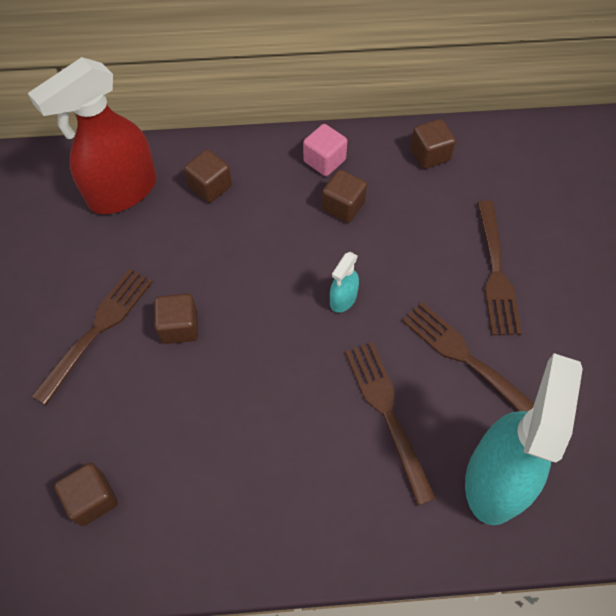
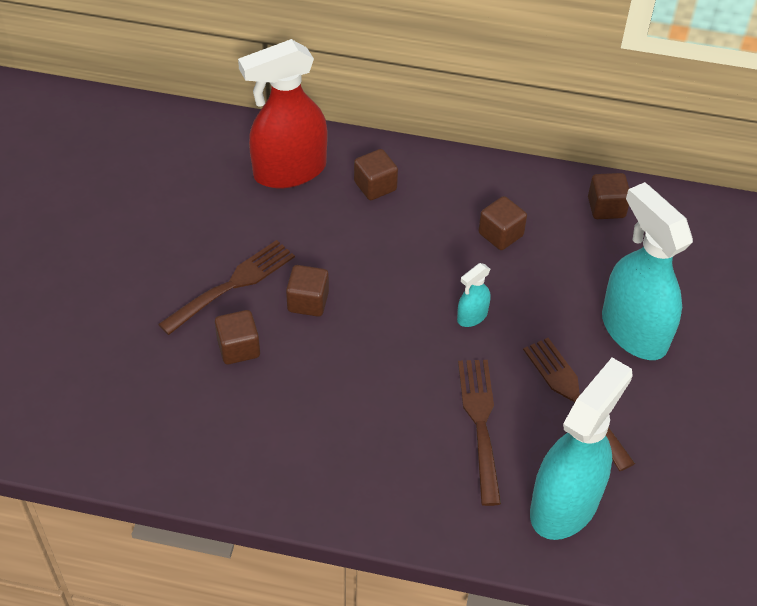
camera: 15 degrees right, 10 degrees down
brown cube [54,463,118,526] -> brown cube moved to [215,310,260,364]
pink cube [303,124,347,176] -> none
brown fork [477,201,522,335] -> turquoise spray bottle [602,182,693,360]

